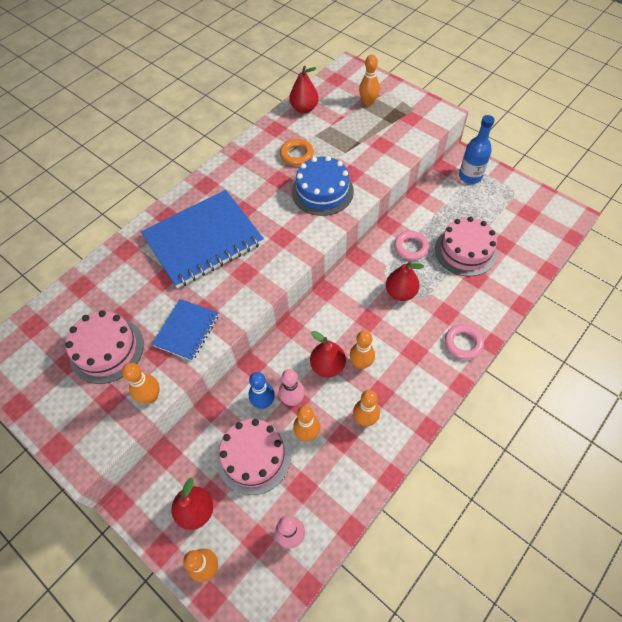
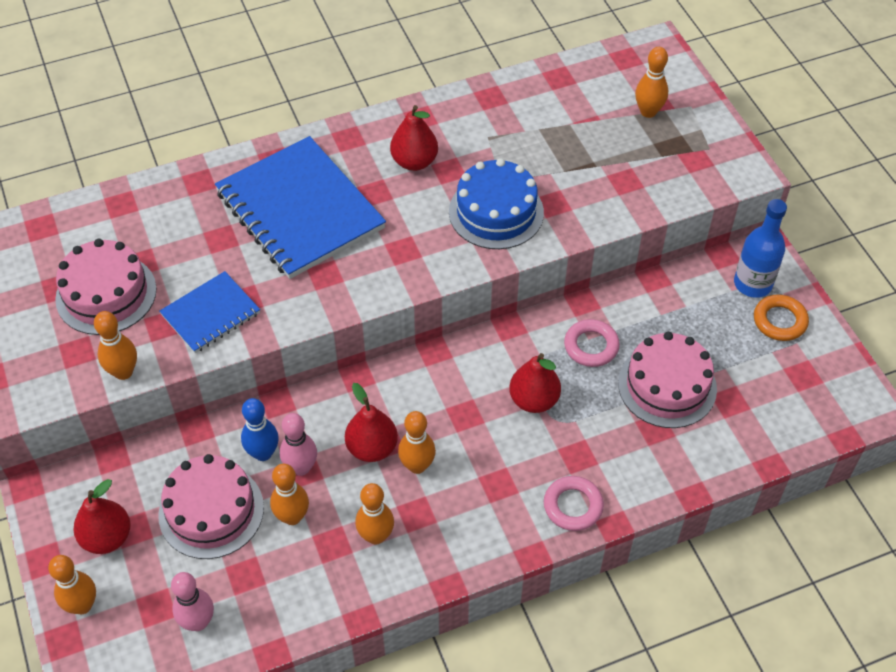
camera: 25 degrees right, 5 degrees down
blue notebook [141,190,264,288] -> blue notebook turned 60 degrees clockwise [215,136,386,279]
orange ring [280,139,314,166] -> orange ring moved to [754,294,809,341]
red pear [289,66,319,113] -> red pear moved to [390,105,438,171]

